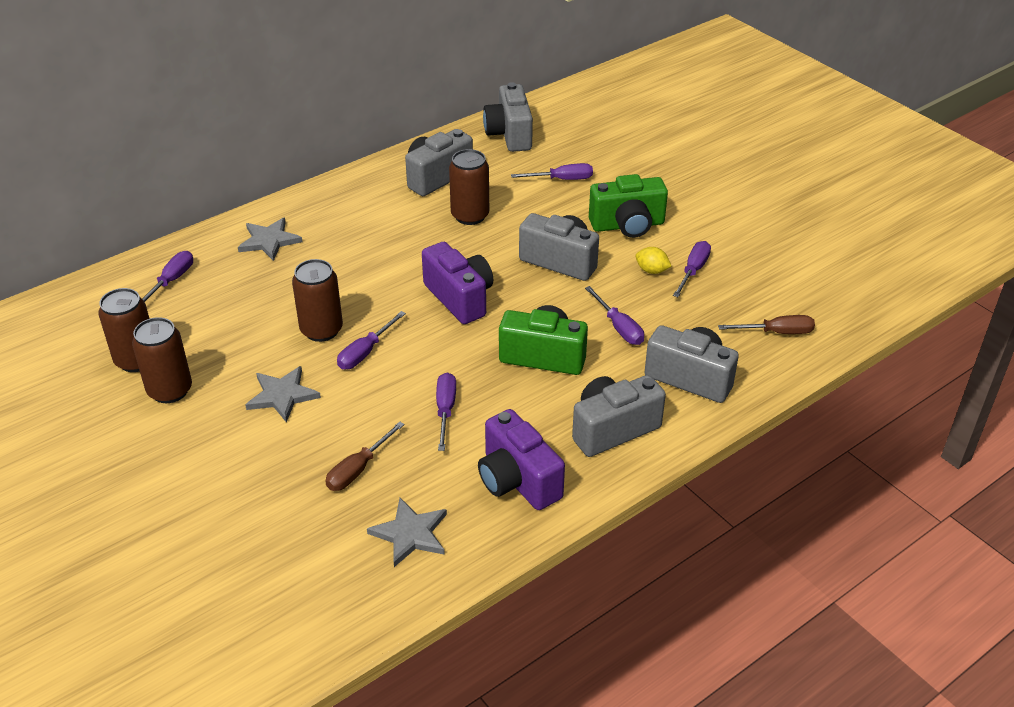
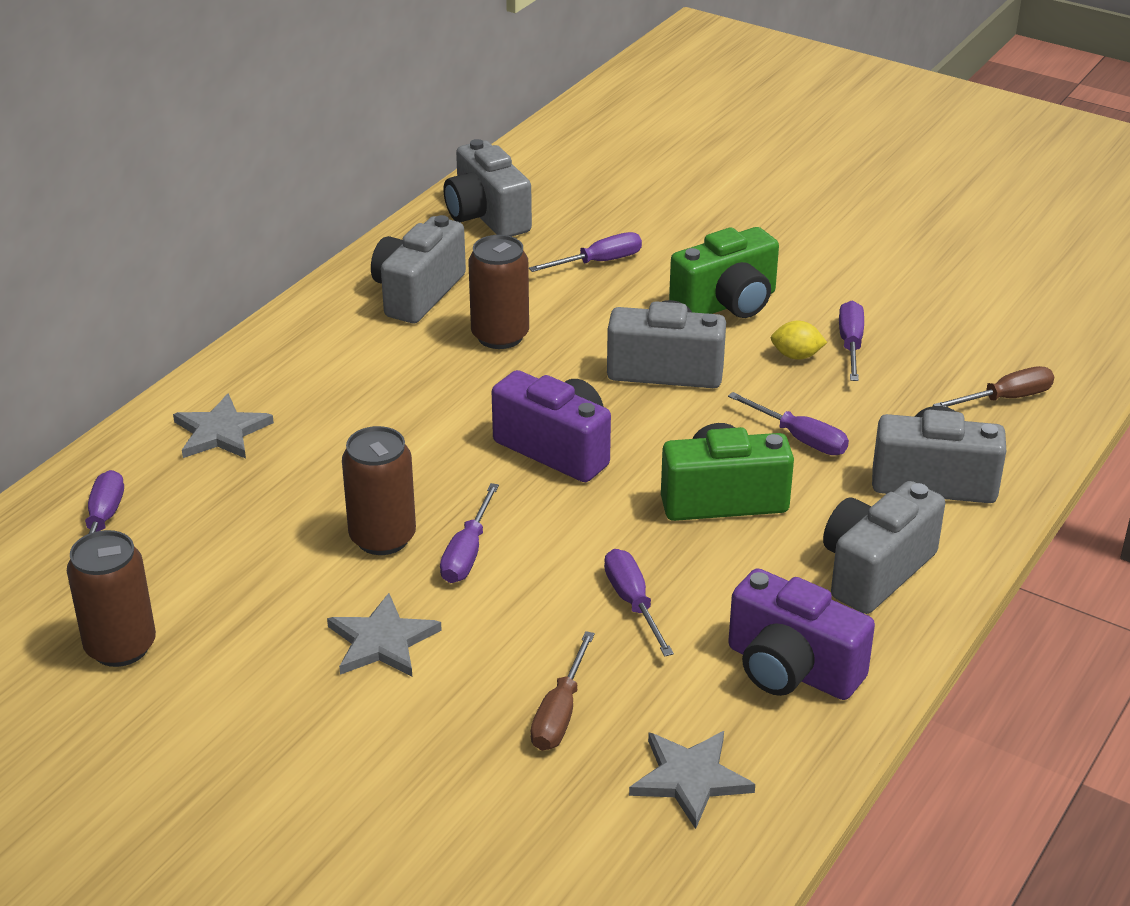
camera: 20 degrees left, 5 degrees down
brown can [132,317,192,403] -> none

